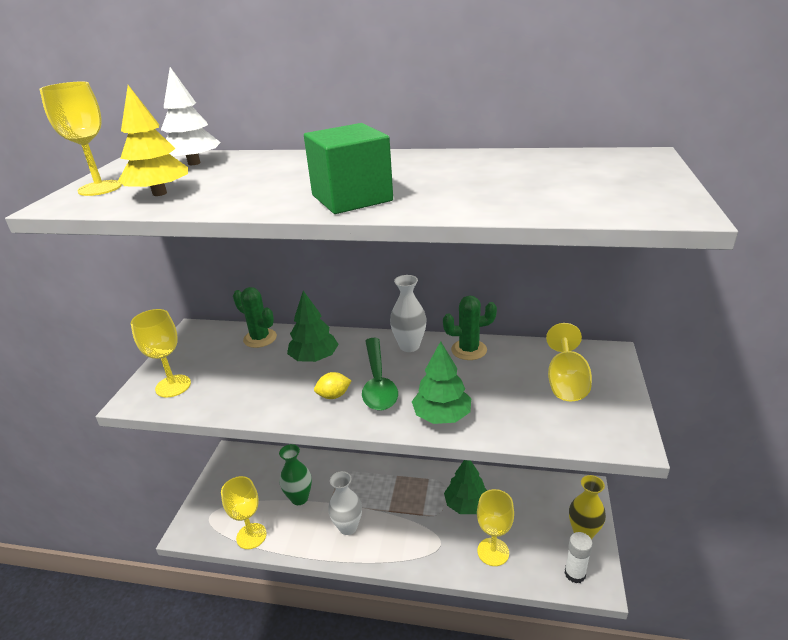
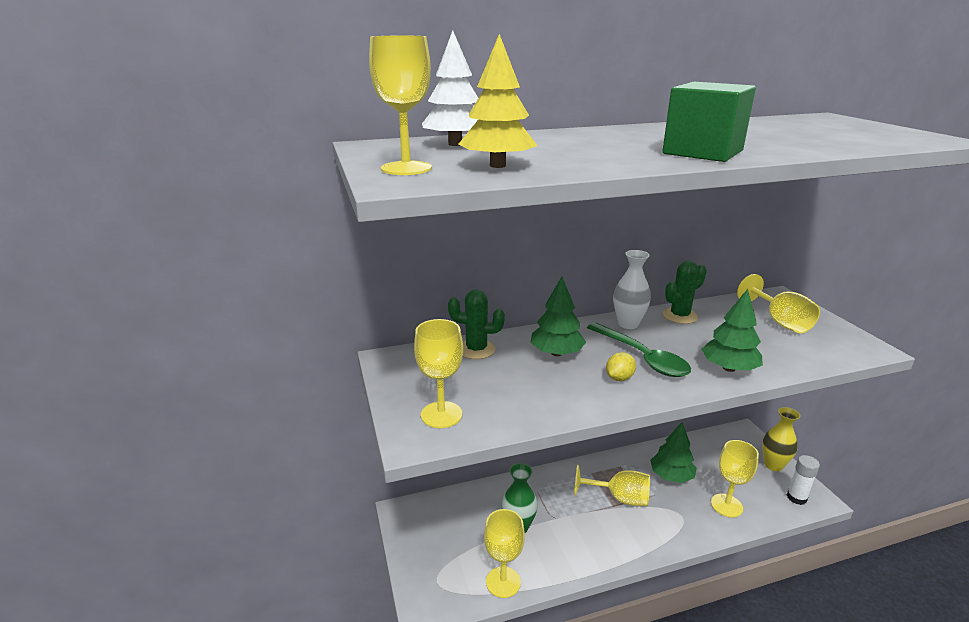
camera: 30 degrees left, 5 degrees down
white vase [328,471,362,535] -> none
none -> yellow goblet [574,465,650,506]

